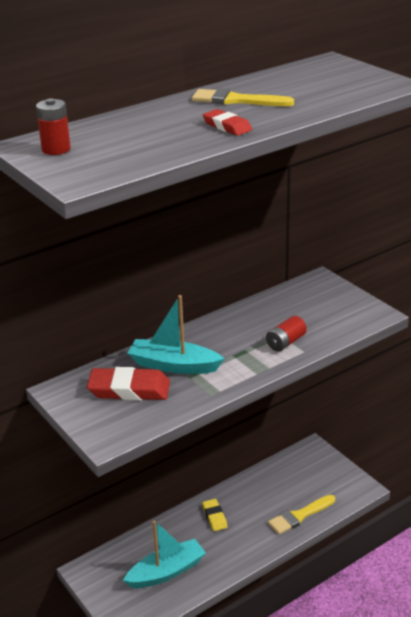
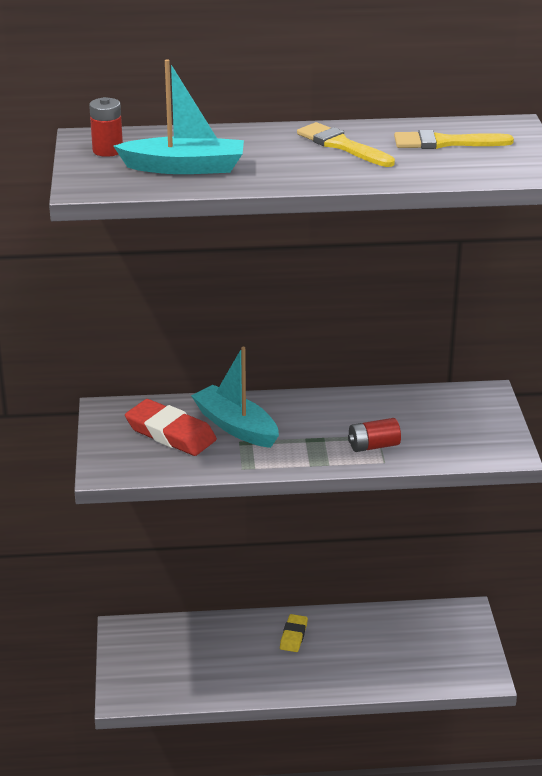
camera: 30 degrees right, 0 degrees up
turquoise boat [123,521,206,588] -> turquoise boat moved to [114,59,244,174]
red eraser [203,109,252,136] -> none
yellow brush [268,495,335,534] -> yellow brush moved to [394,130,514,149]

